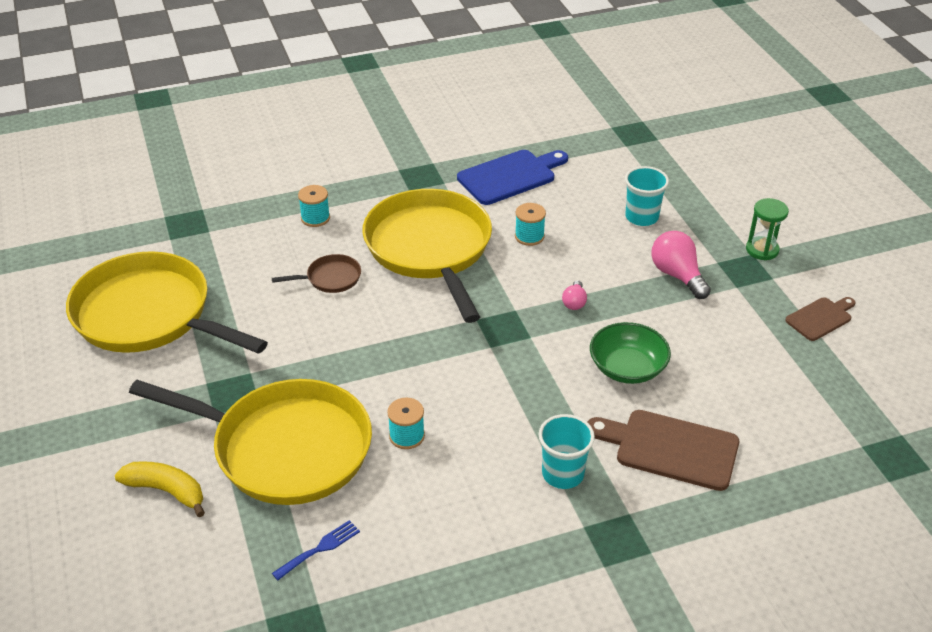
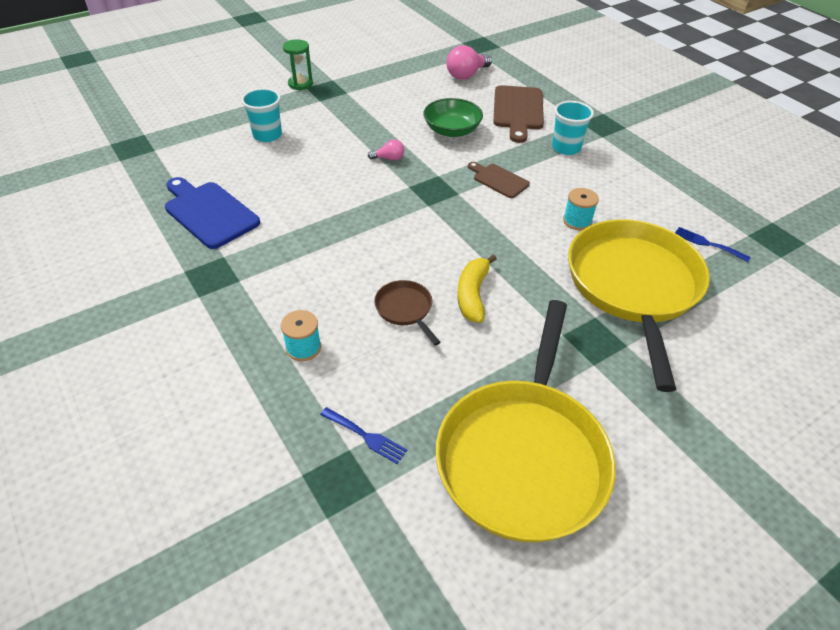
camera: 105 degrees left, 5 degrees up
yellow banana [115,461,205,517] -> yellow banana moved to [457,254,497,323]
yellow pan [362,189,492,323] -> none
turquoise spool [515,203,546,246] -> none
pink light bulb [651,231,711,299] -> pink light bulb moved to [446,45,492,80]
brown cutting board [785,297,856,341] -> brown cutting board moved to [468,162,530,198]
none -> blue fork [320,407,407,464]

